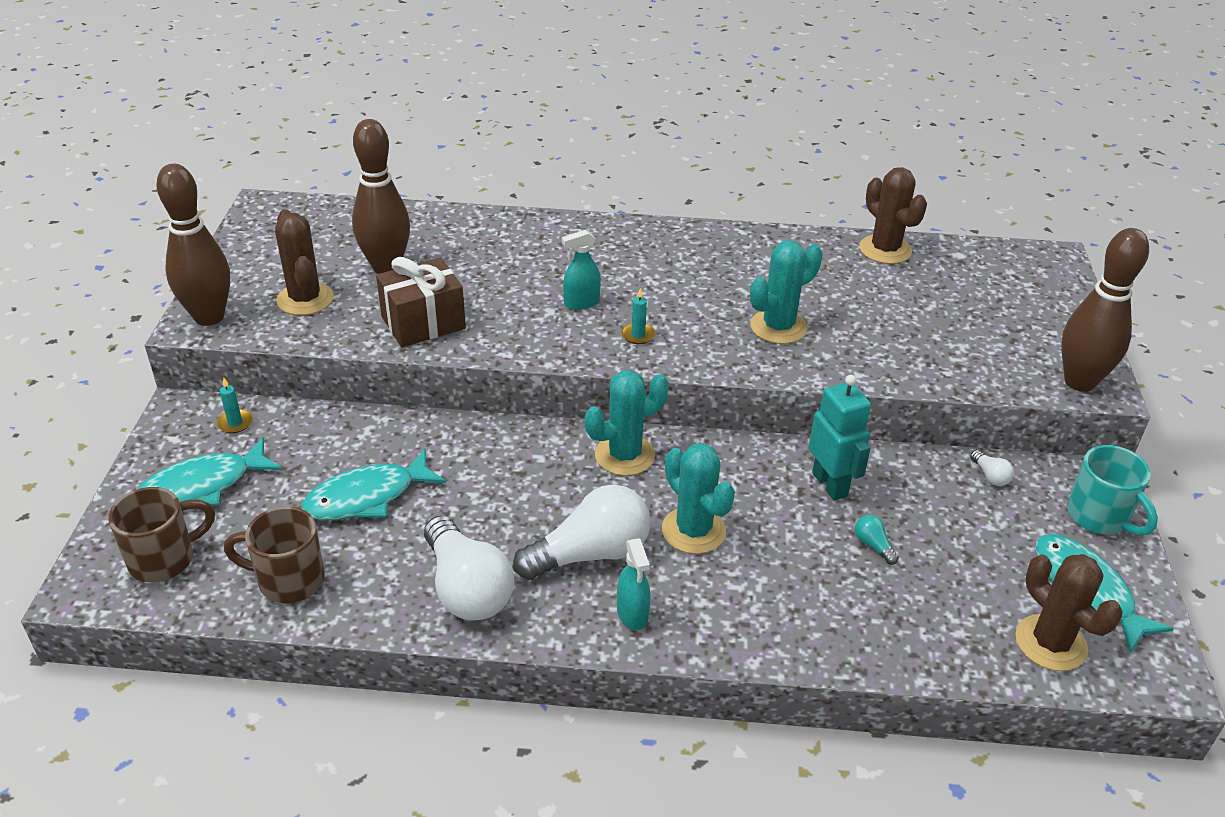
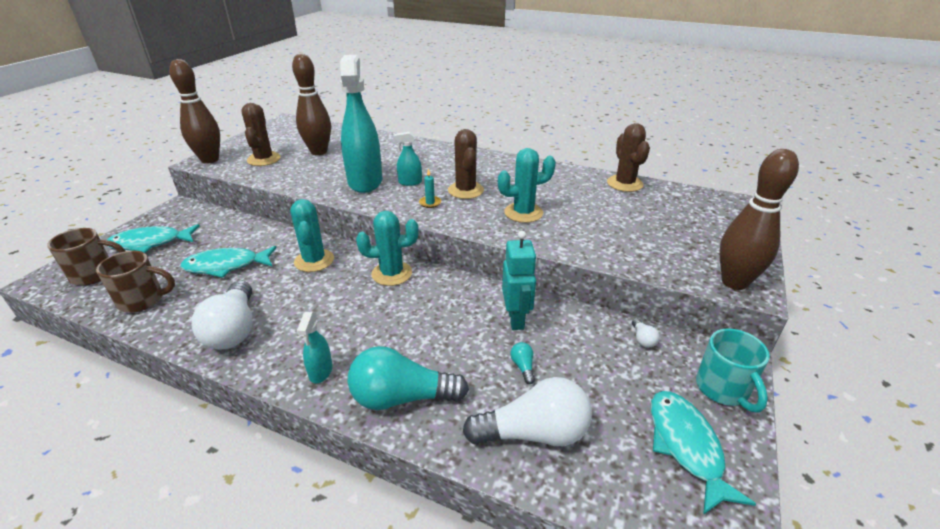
camera: 20 degrees right, 5 degrees down
turquoise candle [216,378,253,433] -> none
brown mug [224,506,325,603] -> brown mug turned 150 degrees clockwise [96,251,175,313]
brown gift [376,257,466,347] -> none
white light bulb [513,485,650,580] -> white light bulb moved to [463,377,592,446]
turquoise cactus [662,443,735,554] -> turquoise cactus moved to [290,199,334,272]
brown cactus [1016,554,1123,671] -> brown cactus moved to [448,129,484,199]
none -> turquoise spray bottle [340,55,382,193]
none -> turquoise light bulb [348,346,469,410]

